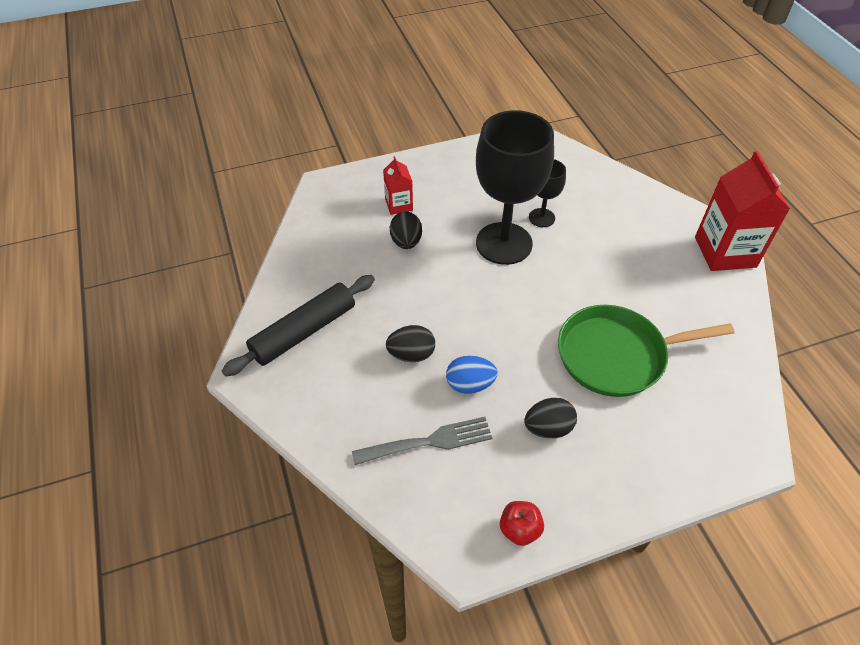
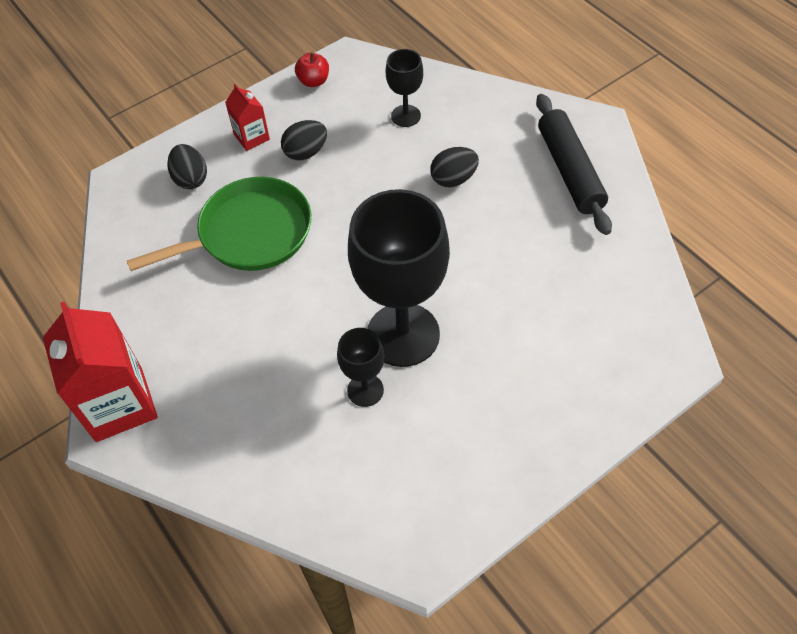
camera: 165 degrees right, 5 degrees up
black rolling pin [222,275,375,377] -> black rolling pin turned 45 degrees counterclockwise [536,94,612,235]
grey fork [352,417,493,465] -> black goblet [386,49,423,127]
red carton [383,156,413,215] -> red carton moved to [225,84,270,151]
black egg [390,211,422,249] -> black egg moved to [167,144,207,189]
blue egg [446,355,498,394] -> none

